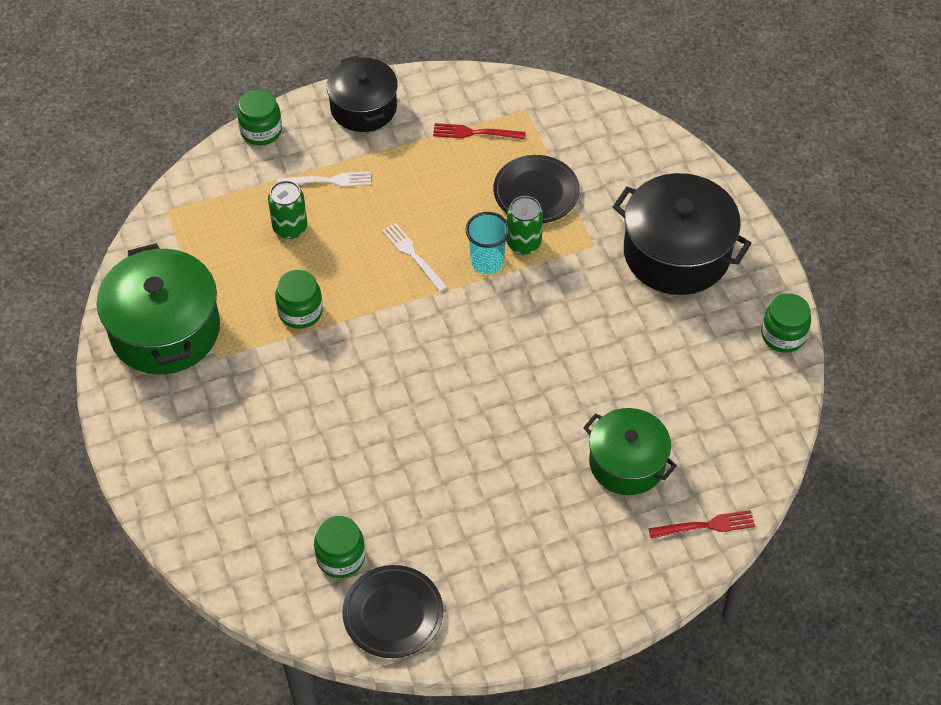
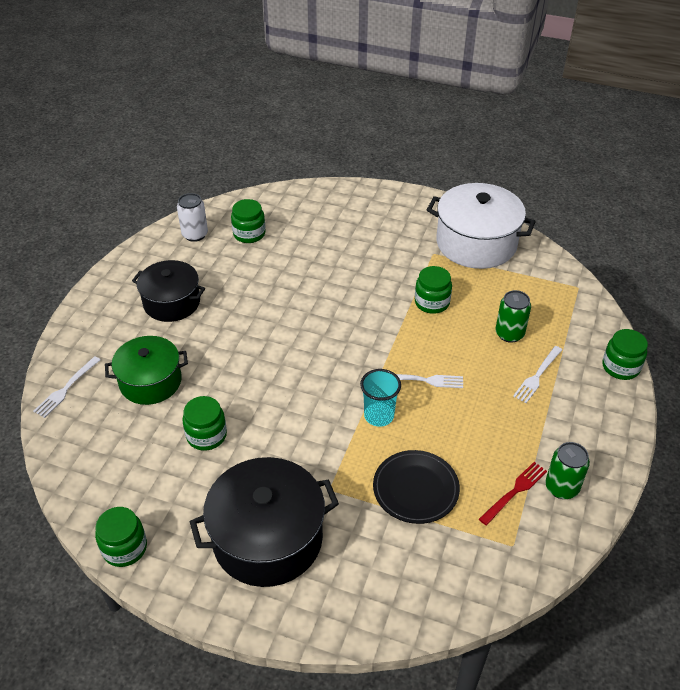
camera: 130 degrees right, 10 degrees down
green pot [97,243,220,374] -> white pot [427,183,536,269]
black pot [326,55,398,132] -> black pot moved to [132,260,205,322]
black plate [342,565,443,658] -> white can [177,193,208,242]
green can [506,196,543,255] -> green can moved to [545,442,590,499]
red fork [648,510,755,538] -> white fork [33,356,101,418]
none -> green jar [183,396,227,451]

